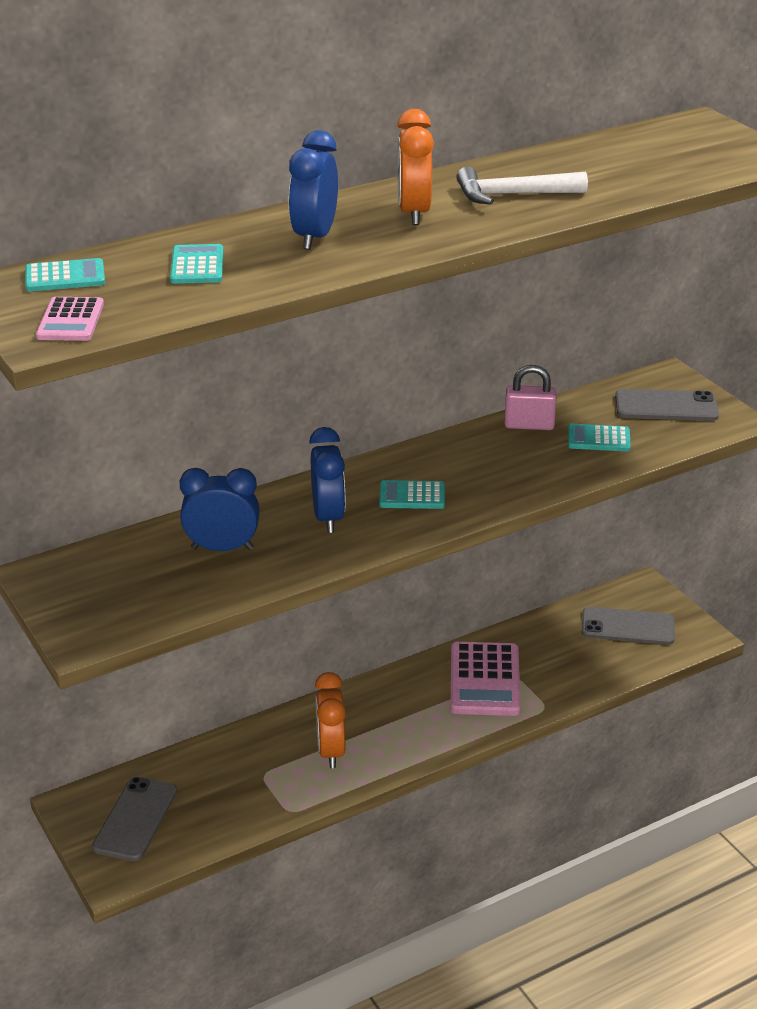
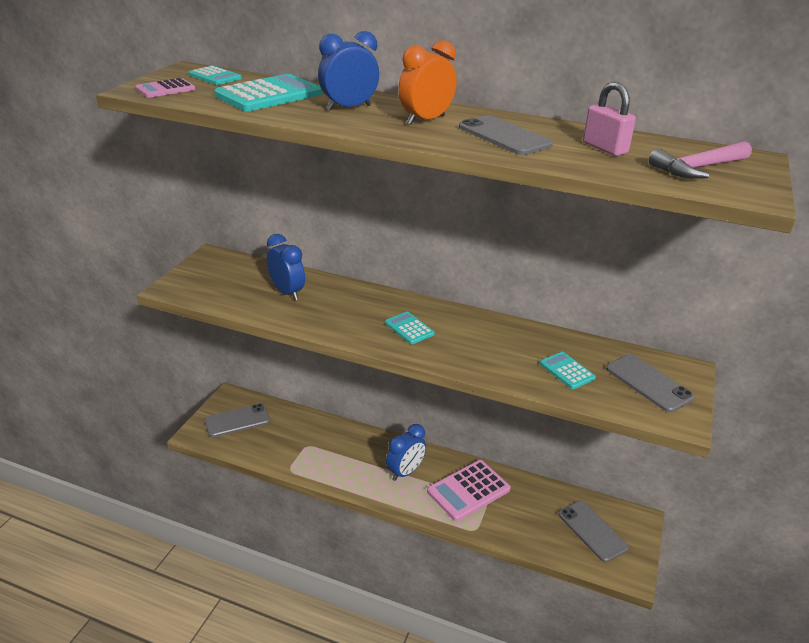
camera: 50 degrees right, 0 degrees up
turquoise calculator [170,244,224,284] -> turquoise calculator [214,74,322,111], size x1.81
blue clock [309,427,346,533] -> blue clock moved to [386,424,426,481]
orange clock [315,672,346,768] -> none
white hammer [457,167,588,205] -> grey phone [459,115,553,155]
pink padlock [504,365,557,430] -> pink padlock moved to [583,82,636,156]
none -> pink hammer [649,141,752,179]

